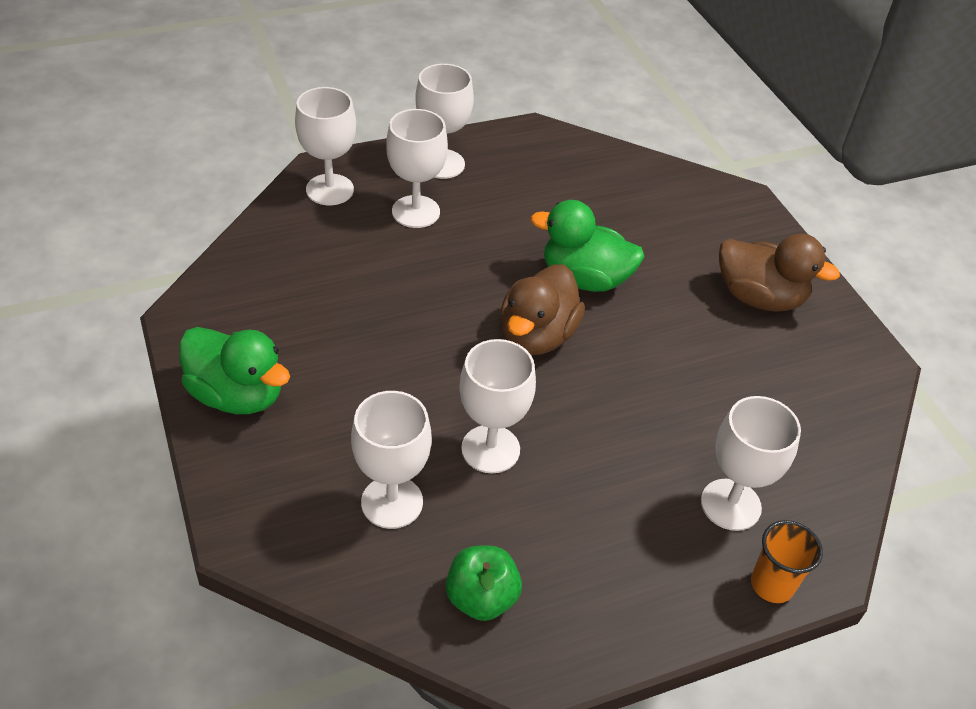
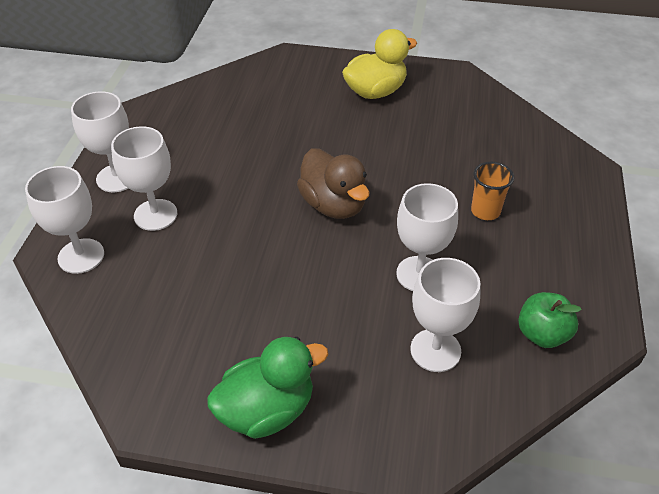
camera: 55 degrees left, 0 degrees up
green duck [530,200,644,292] -> none
white goblet [701,396,801,531] -> none
brown duck [719,234,840,312] -> yellow duck [342,29,417,99]
orange cup [751,520,823,603] -> orange cup moved to [471,162,514,220]

